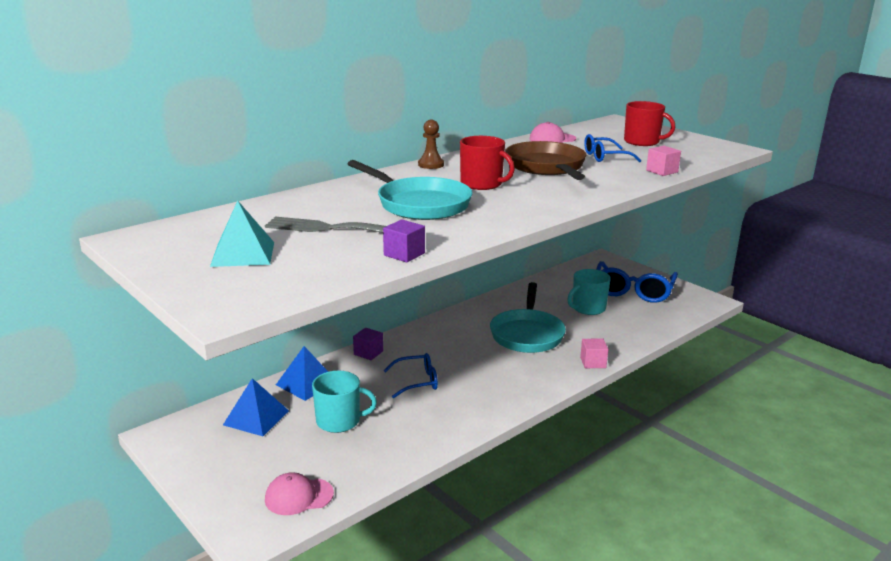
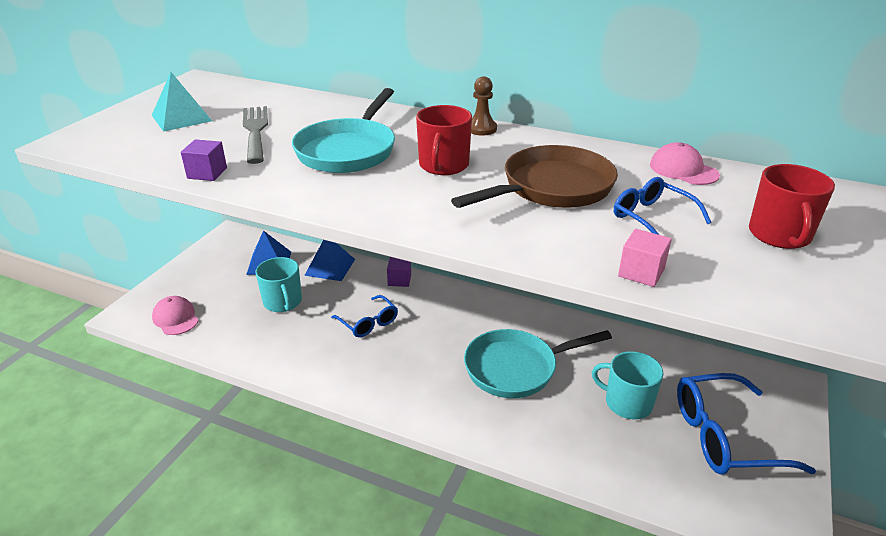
camera: 65 degrees right, 10 degrees up
pink cube [580,338,608,368] -> none

